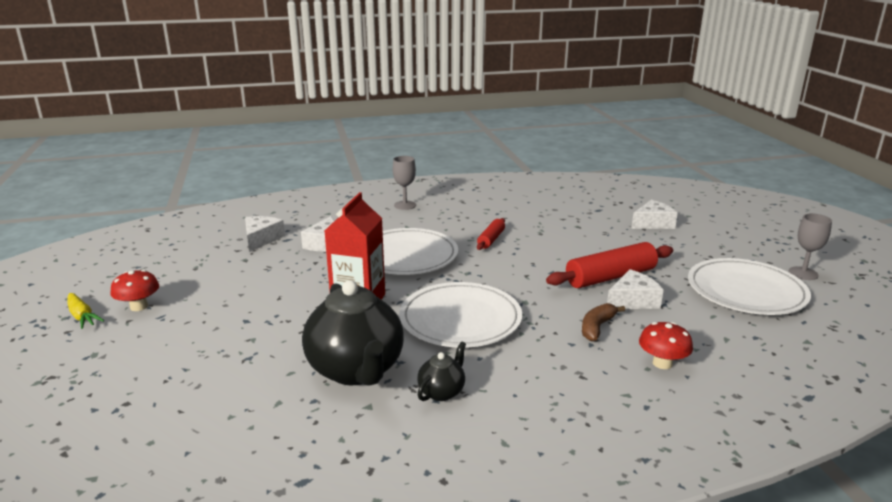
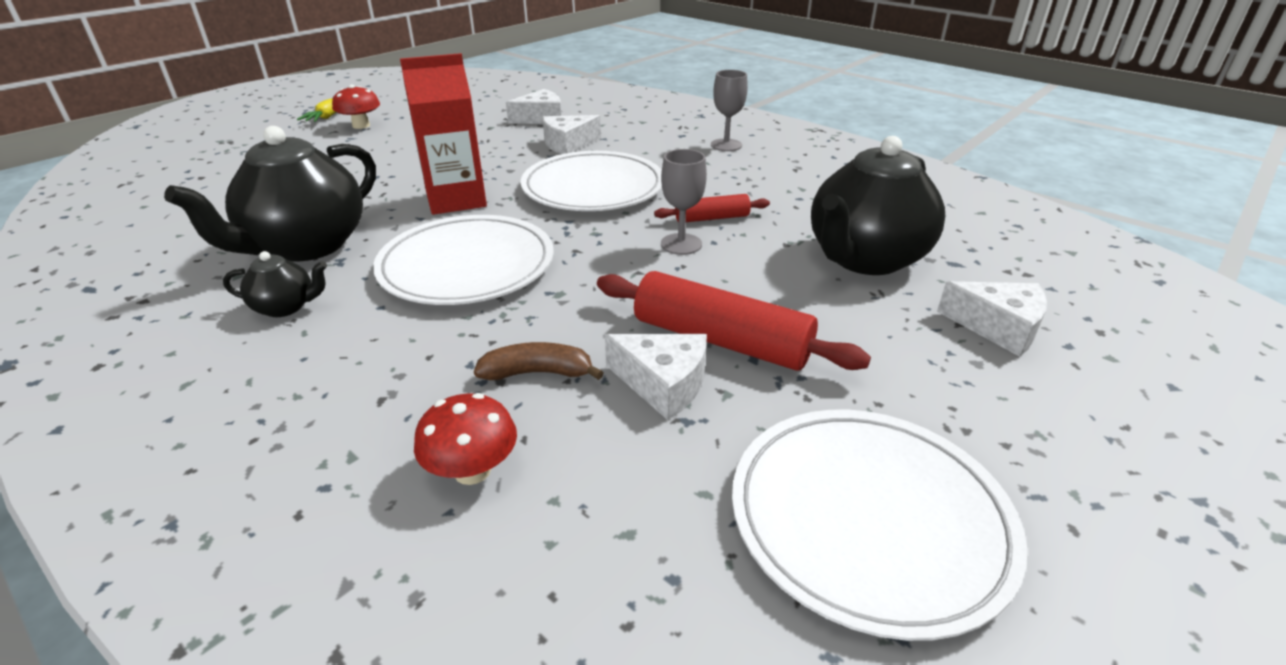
camera: 55 degrees right, 10 degrees up
grey goblet [789,213,832,280] -> grey goblet moved to [661,149,707,255]
none -> black teapot [811,136,945,275]

